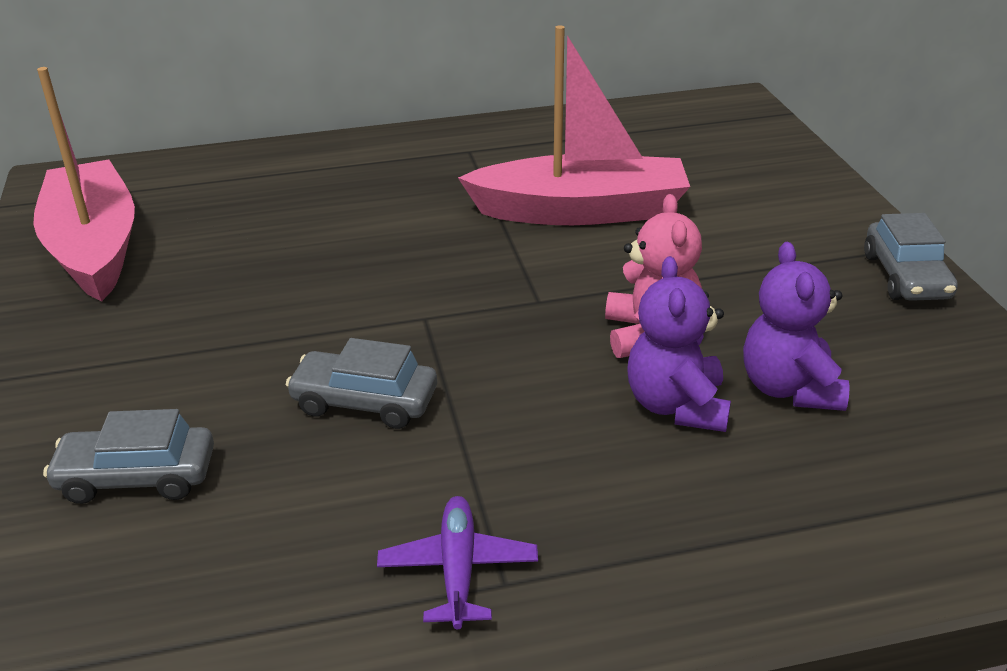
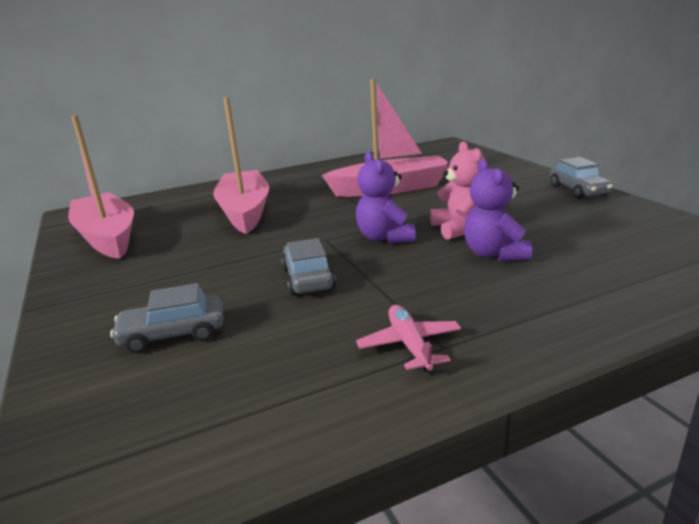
camera: 10 degrees left, 10 degrees down
grey car [286,338,437,429] -> grey car turned 75 degrees clockwise [281,238,336,295]
purple plane [377,496,538,629] -> pink plane [356,305,461,371]
purple teddy bear [743,242,850,411] -> purple teddy bear moved to [356,152,416,244]
none -> pink boat [213,97,269,234]

